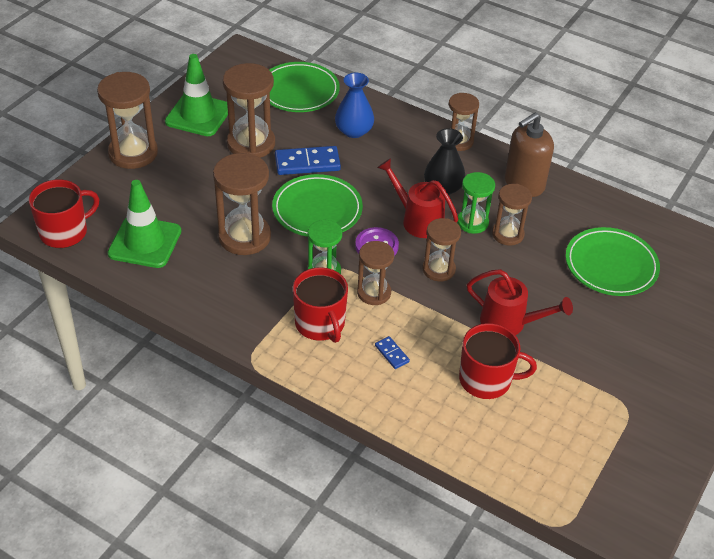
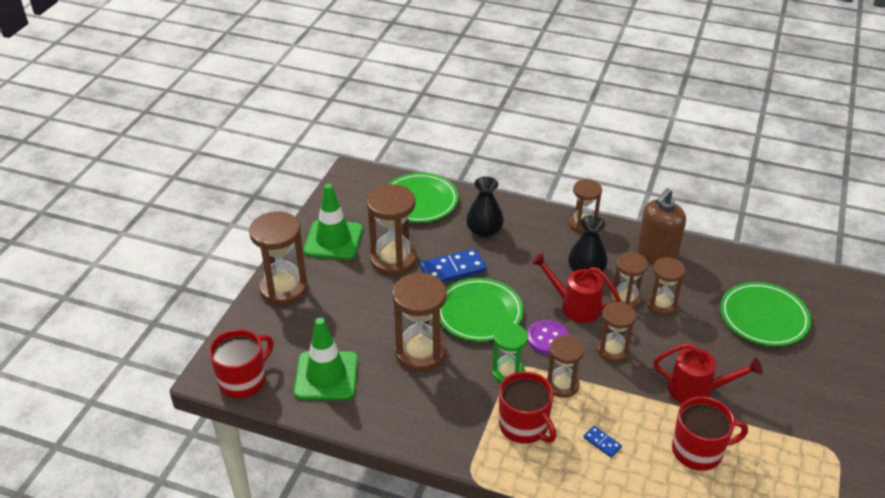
camera: 10 degrees left, 5 degrees down
blue vase [335,73,374,138] -> black vase [466,177,504,238]
green hourglass [457,172,495,234] -> brown hourglass [611,252,648,309]

